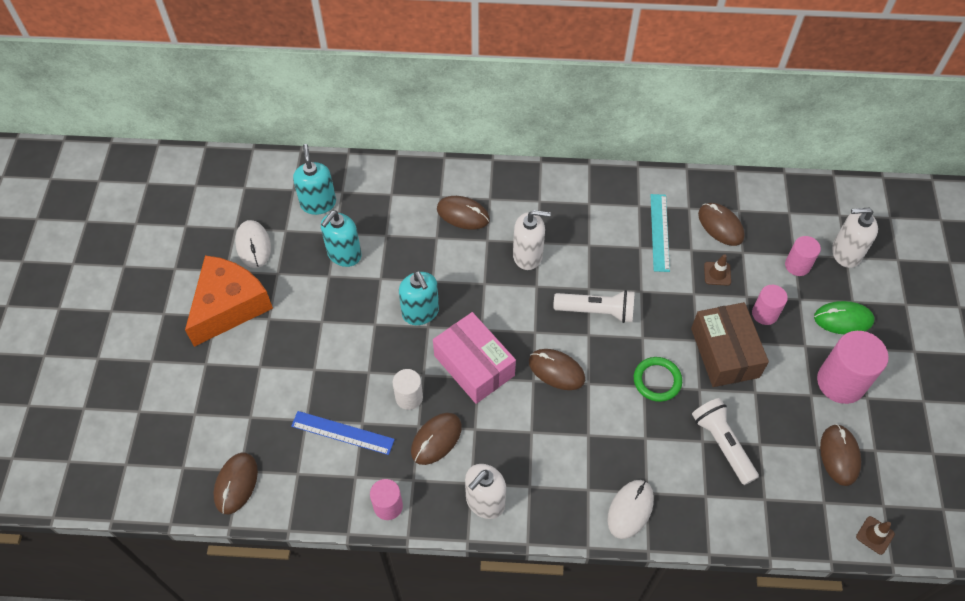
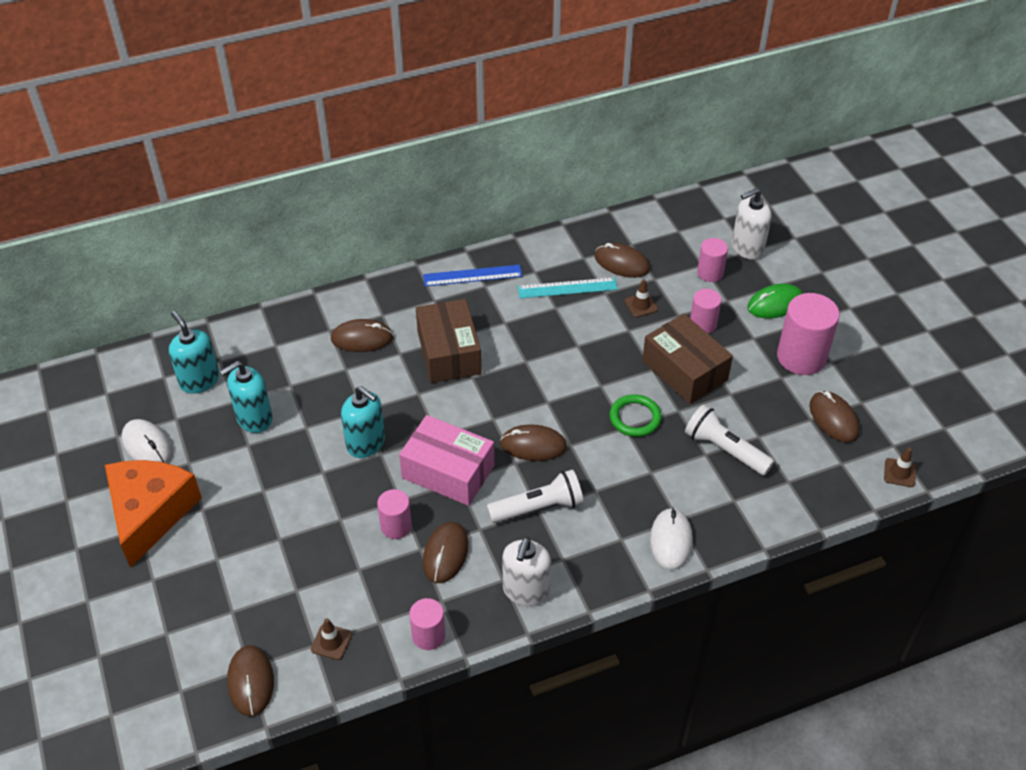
camera: 25 degrees left, 10 degrees down
blue ruler [291,411,395,455] -> blue ruler moved to [423,265,522,287]
turquoise soap dispenser [321,211,362,267] -> turquoise soap dispenser turned 45 degrees clockwise [220,361,273,433]
white cylinder [393,369,423,410] -> pink cylinder [377,489,412,539]
white soap dispenser [513,210,551,270] -> brown box [416,299,482,383]
white flashlight [554,290,635,323] -> white flashlight moved to [487,470,583,523]
turquoise ruler [651,194,670,272] -> turquoise ruler turned 75 degrees counterclockwise [518,277,618,298]
none -> brown traffic cone [311,618,352,660]

